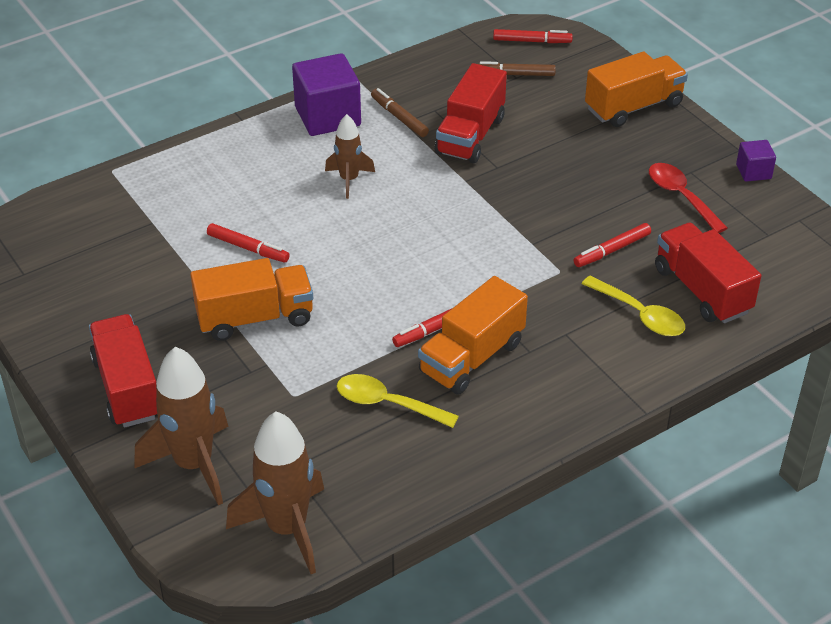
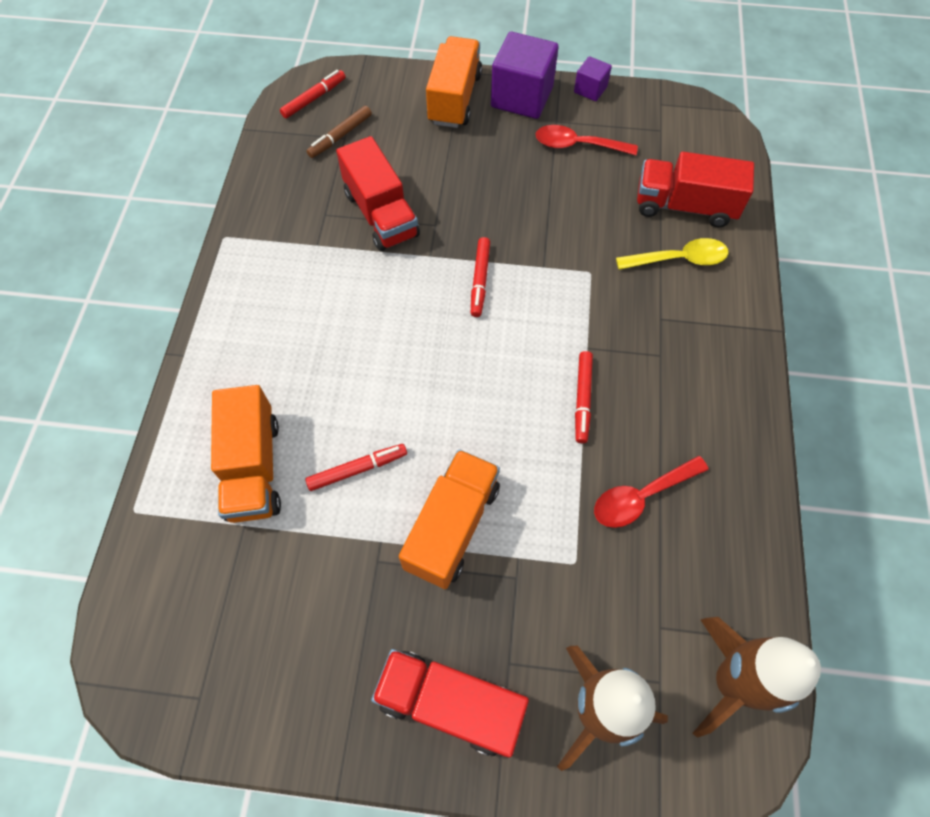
camera: 50 degrees left, 20 degrees up
purple cube [292,53,361,136] -> purple cube moved to [491,32,559,119]
brown rocket [325,114,375,199] -> none
yellow spoon [337,374,459,428] -> red spoon [594,456,709,528]
brown marker [371,88,429,137] -> none
orange truck [418,276,528,395] -> orange truck moved to [211,385,281,523]
red marker [574,223,651,267] -> red marker moved to [471,237,490,317]

